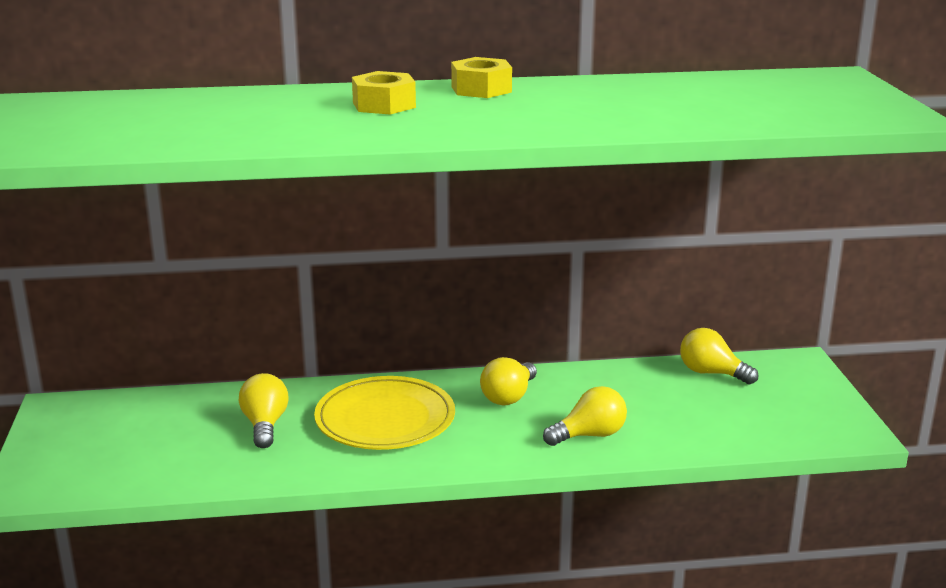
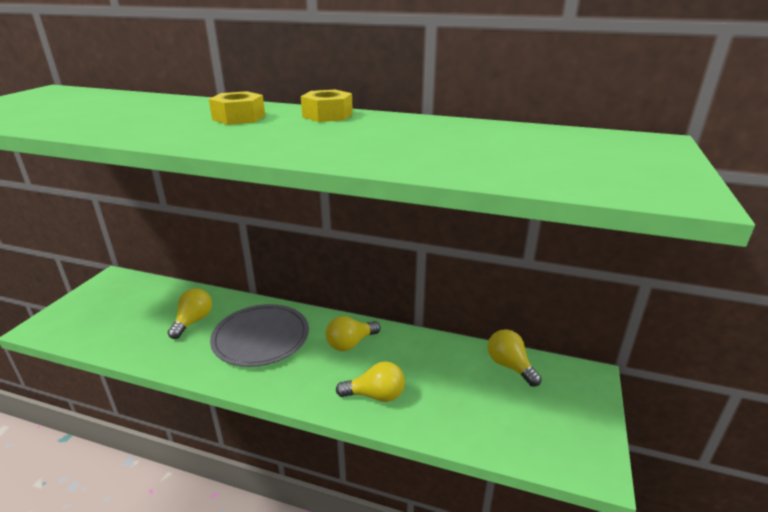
camera: 25 degrees right, 5 degrees up
yellow plate [314,376,455,450] -> grey plate [210,304,309,367]

